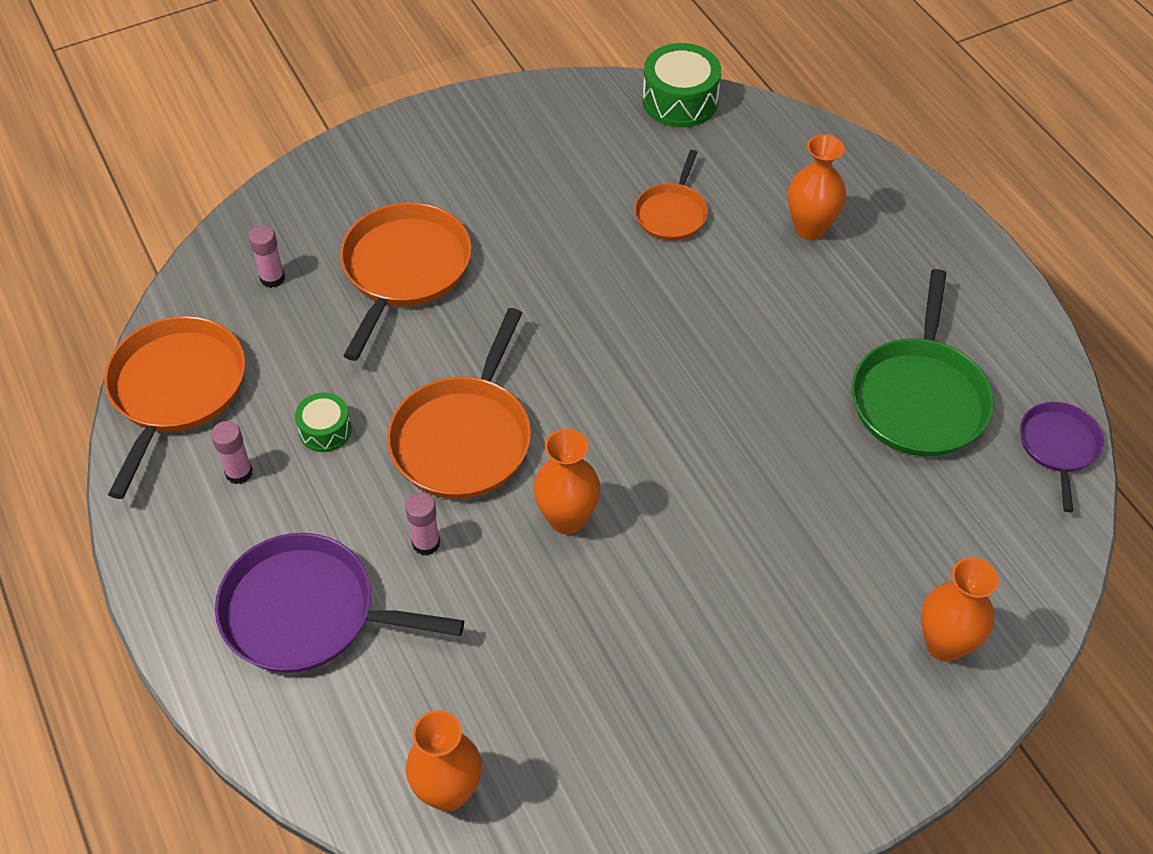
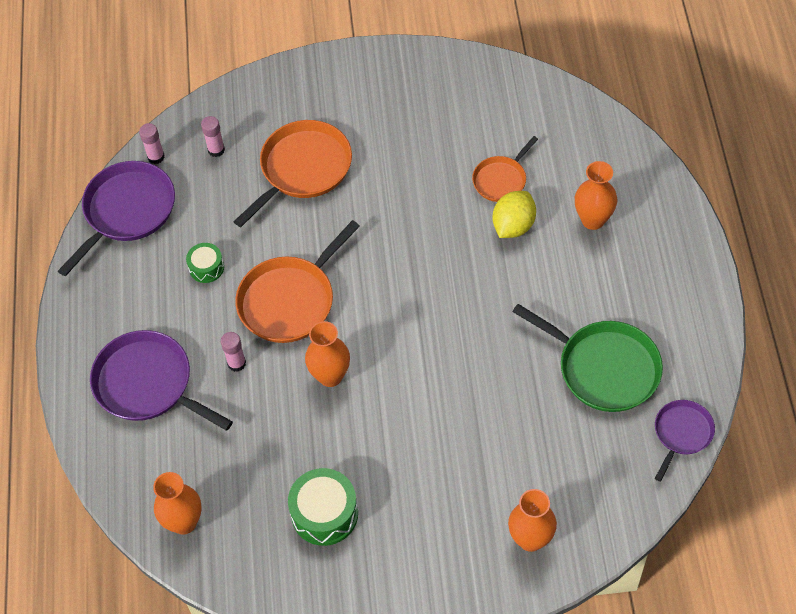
camera: 25 degrees right, 5 degrees up
orange pan [104,316,245,499] -> purple pan [58,161,175,276]
pink glue stick [211,421,253,484] -> pink glue stick moved to [139,123,165,164]
green drum [643,43,721,128] -> green drum moved to [288,468,358,546]
green pan [851,269,994,456] -> green pan turned 90 degrees counterclockwise [512,304,663,412]
none -> yellow lemon [493,191,536,238]

